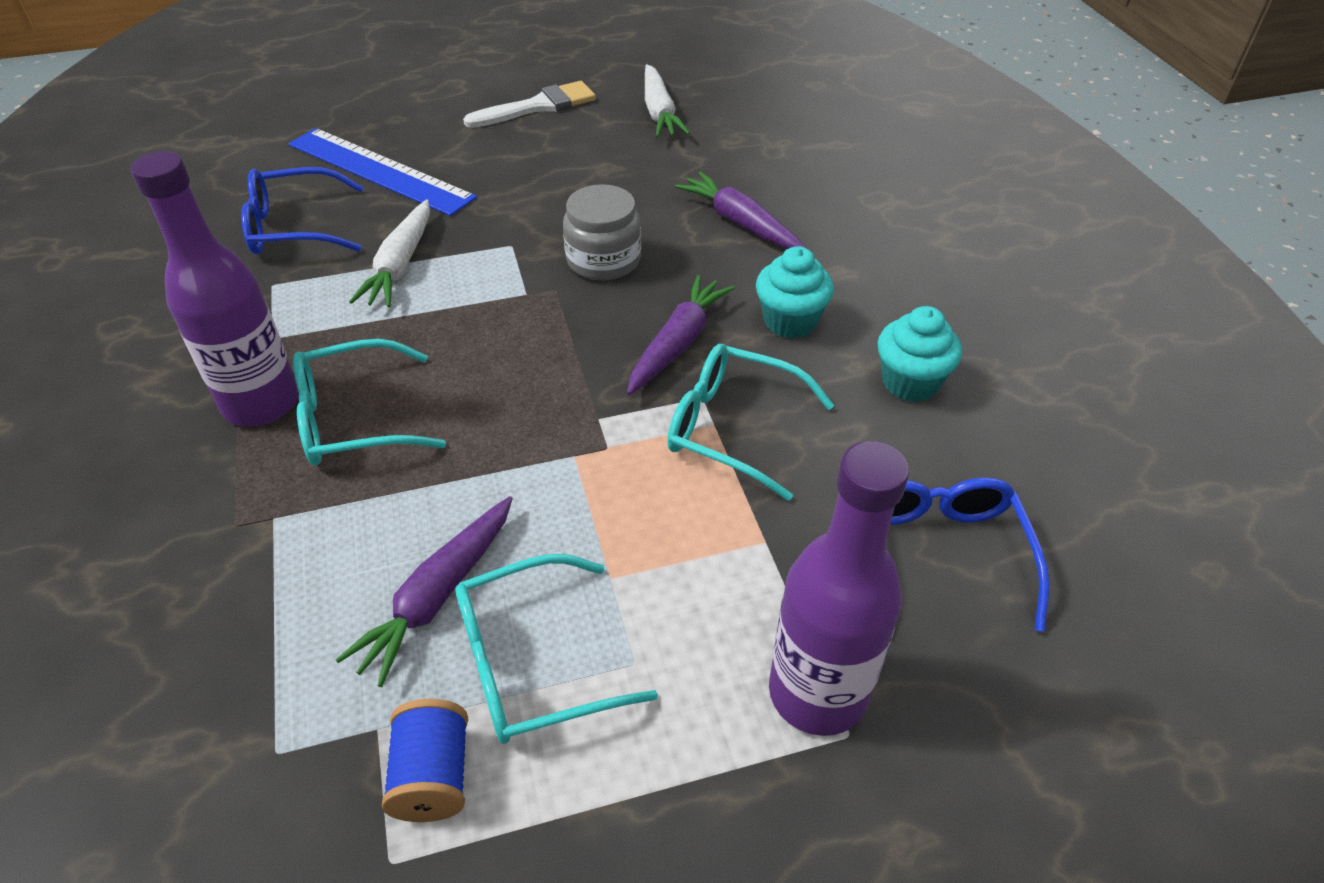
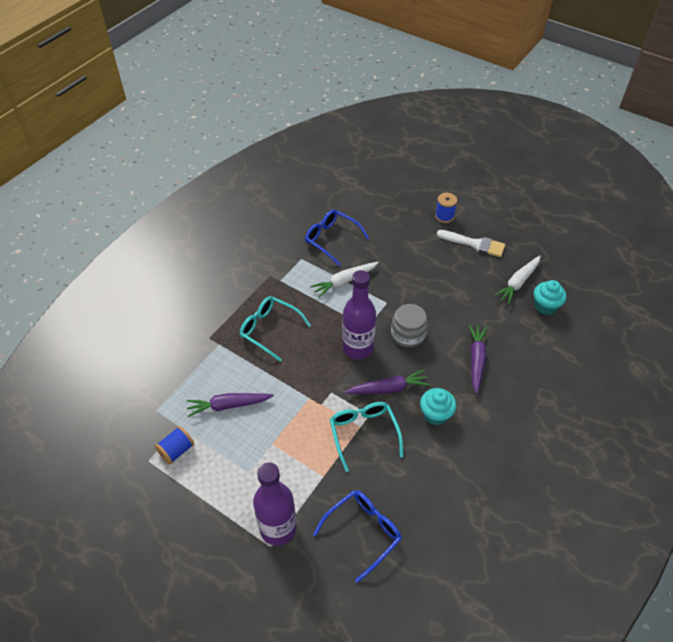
camera: 50 degrees right, 5 degrees up
purple bottle [131,151,299,426] -> purple bottle moved to [342,270,376,359]
blue ruler [288,128,477,216] -> none
turquoise glasses [455,554,658,744] -> none
turquoise cupcake [877,306,962,402] -> turquoise cupcake moved to [534,280,566,315]
none -> blue spool [435,193,457,223]

